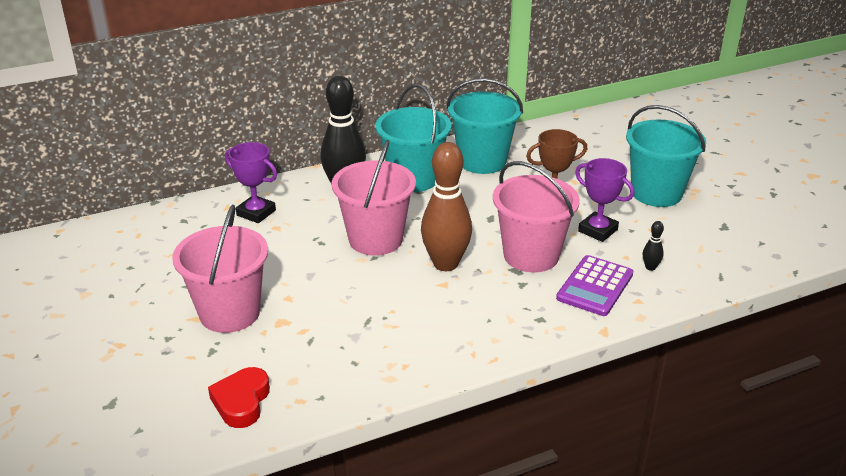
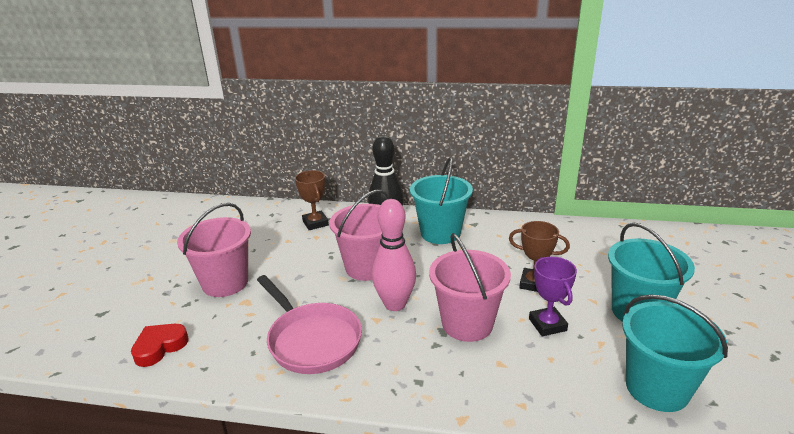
camera: 35 degrees right, 5 degrees down
purple trophy [225,142,277,223] -> brown trophy [295,170,329,230]
brown bowling pin [421,142,472,271] -> pink bowling pin [372,199,416,311]
turquoise bucket [447,78,523,174] -> turquoise bucket moved to [622,294,728,412]
purple calculator [556,255,633,316] -> none
black bowling pin [643,221,664,271] -> none
none -> pink pan [257,275,362,374]

